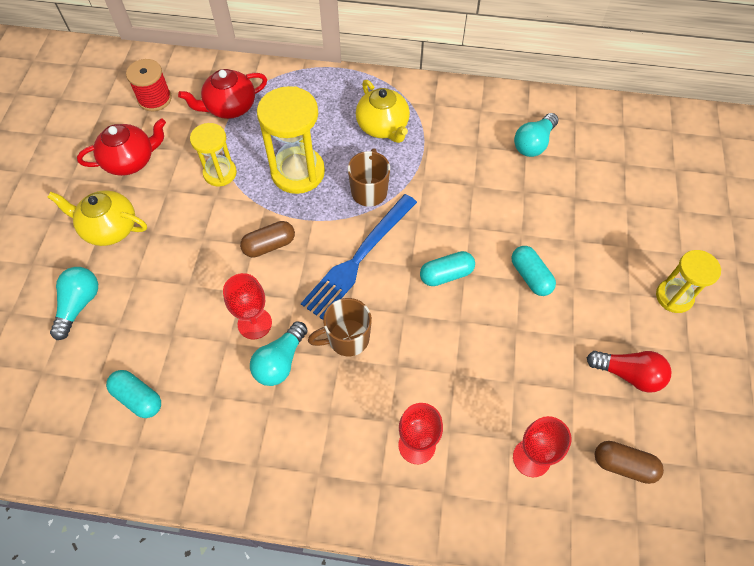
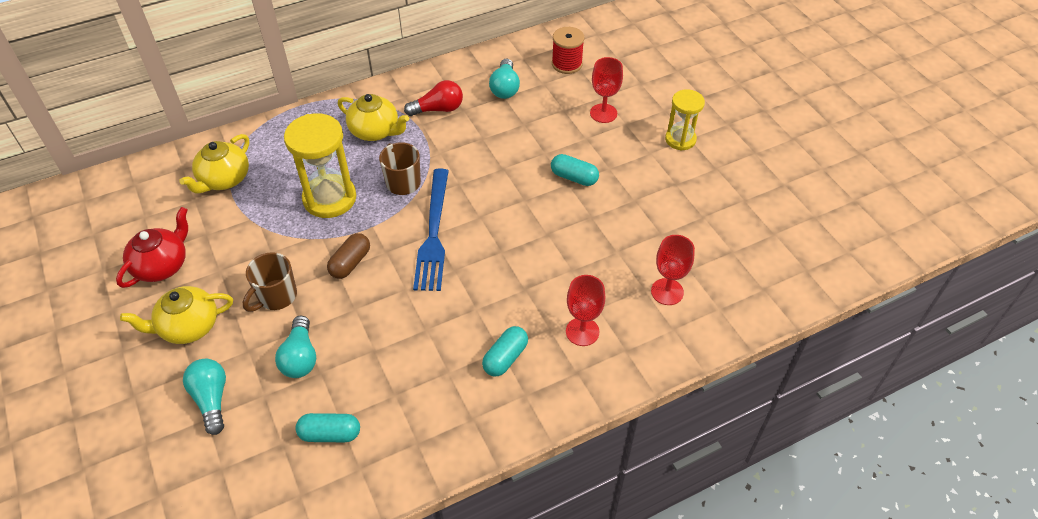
camera: 35 degrees left, 10 degrees down
red spool [126,59,172,111] -> red spool moved to [552,27,585,74]
red teapot [178,69,267,119] -> yellow teapot [179,134,249,194]
yellow hourglass [190,123,237,187] -> none
red goblet [223,273,272,339] -> red goblet moved to [590,57,623,123]
turquoise light bulb [250,321,308,386] -> turquoise light bulb moved to [275,316,316,378]
brown mug [308,298,372,356] -> brown mug moved to [243,252,297,312]
turquoise capsule [420,251,475,286] -> turquoise capsule moved to [482,326,528,376]
red light bulb [587,351,672,393] -> red light bulb moved to [404,80,463,116]
brown capsule [595,441,664,484] -> none

